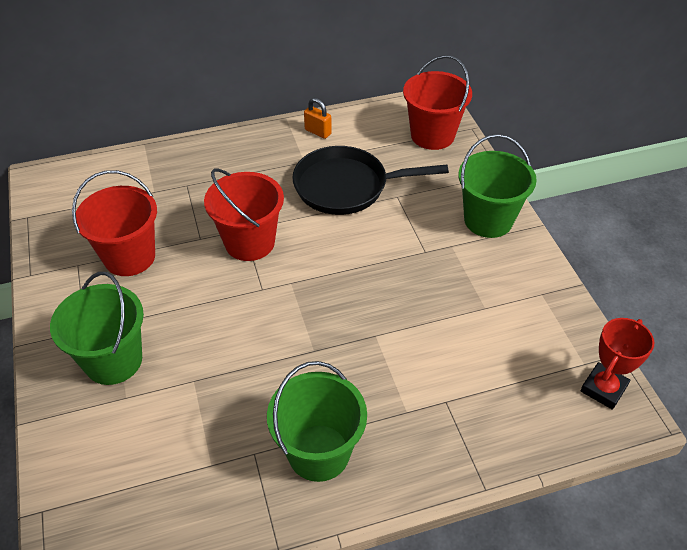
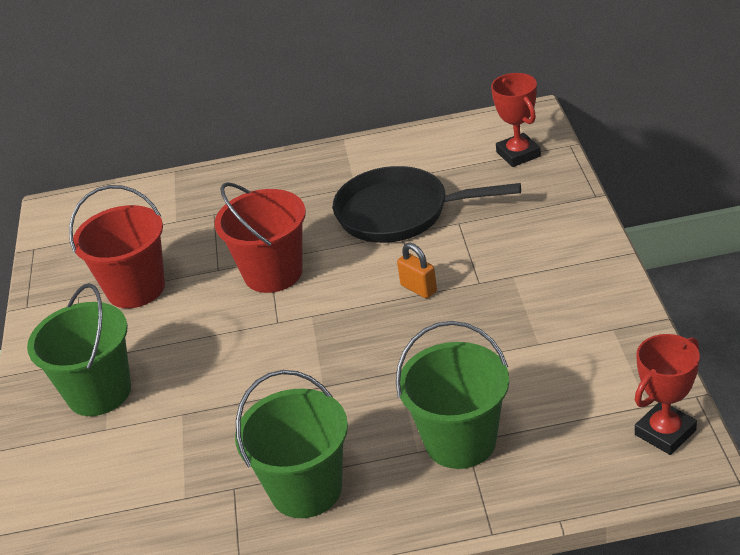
camera: 15 degrees right, 10 degrees down
orange padlock [304,98,332,139] -> orange padlock moved to [397,243,437,298]
red bucket [403,55,472,150] -> red trophy [491,73,541,167]
green bucket [458,134,537,238] -> green bucket moved to [396,321,509,469]

